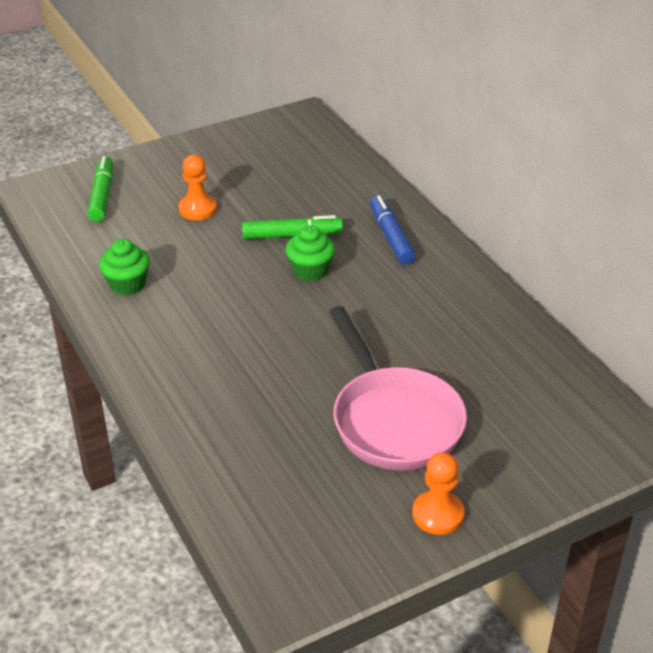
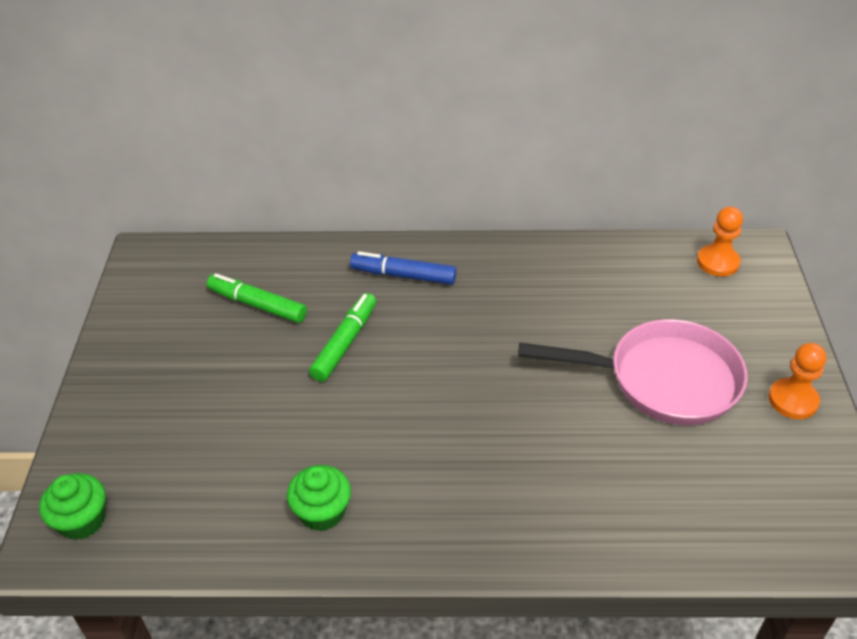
camera: 60 degrees left, 5 degrees up
green marker [88,156,113,222] -> green marker moved to [207,273,307,323]
orange pawn [178,155,217,220] -> orange pawn moved to [697,207,743,277]
green cupcake [286,225,335,281] -> green cupcake moved to [39,473,106,540]

